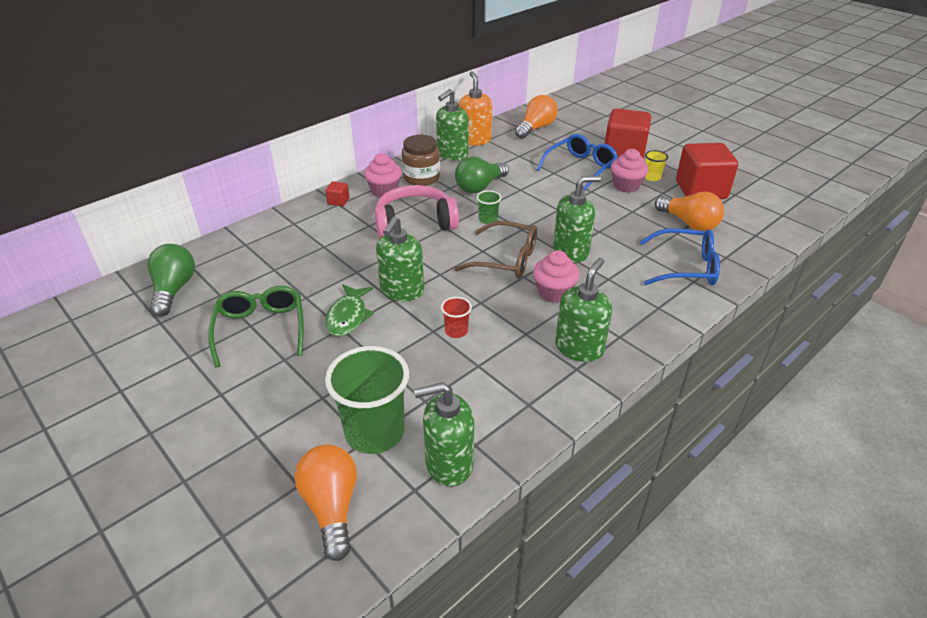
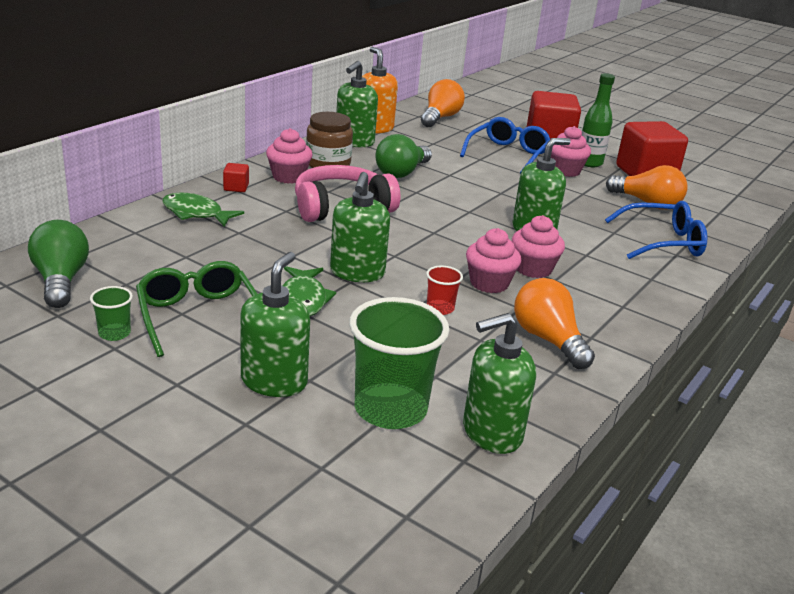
camera: 15 degrees left, 10 degrees down
orange light bulb [295,444,357,561] -> orange light bulb moved to [514,278,595,369]
brown glasses [454,221,537,279] -> none
green cup [476,190,501,224] -> green cup moved to [90,286,133,341]
green soap dispenser [555,258,612,362] -> green soap dispenser moved to [240,252,310,397]
yellow cup [645,150,668,181] -> green bottle [582,73,615,167]
none -> green fish [162,193,244,227]
none -> pink cupcake [466,228,521,293]

